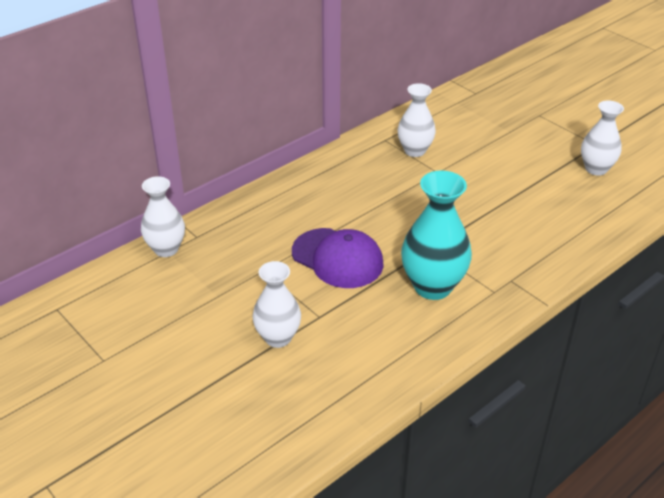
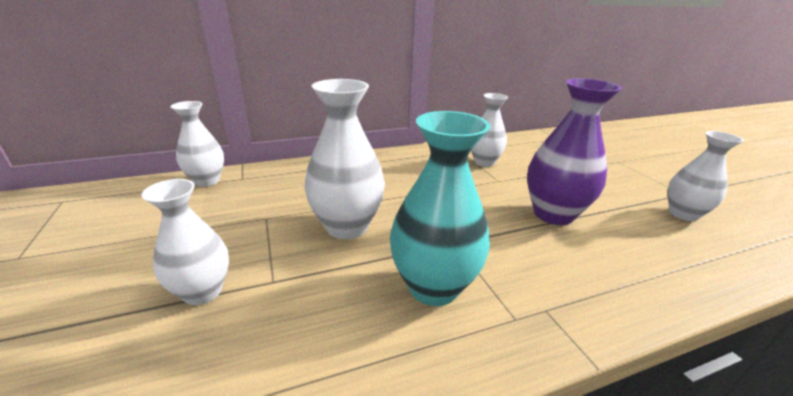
camera: 20 degrees right, 10 degrees down
purple cap [292,228,384,288] -> white vase [304,79,385,239]
none -> purple vase [527,78,622,225]

